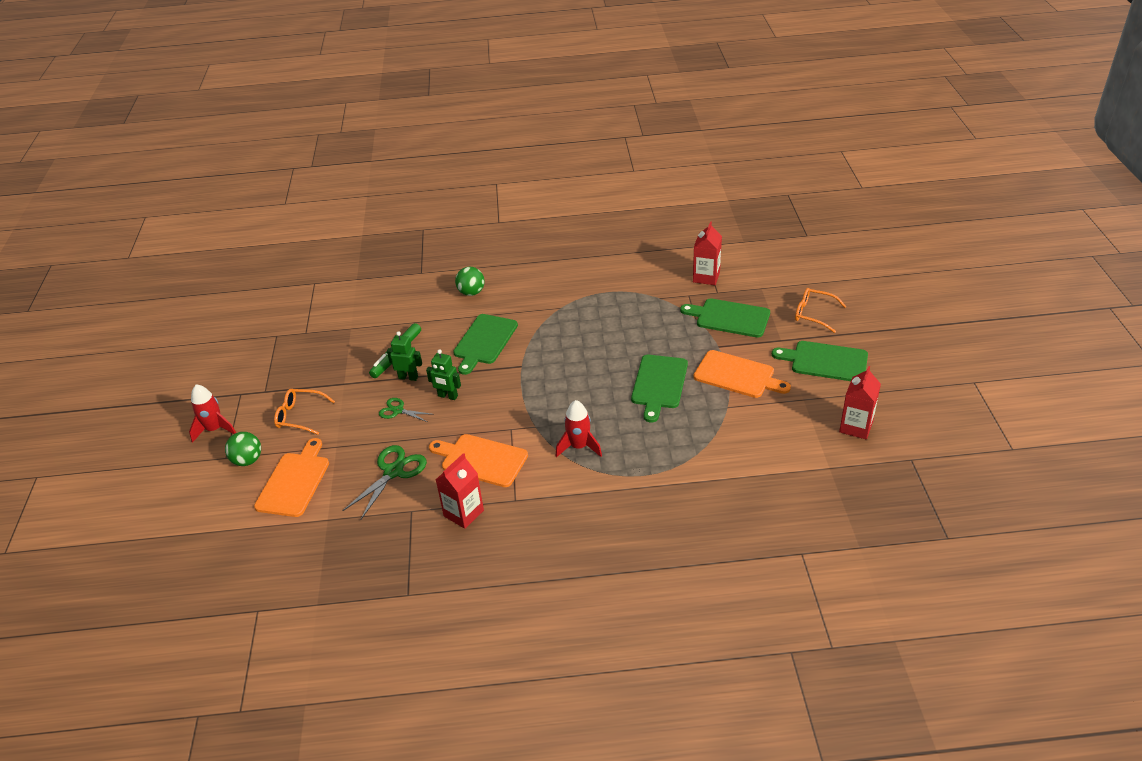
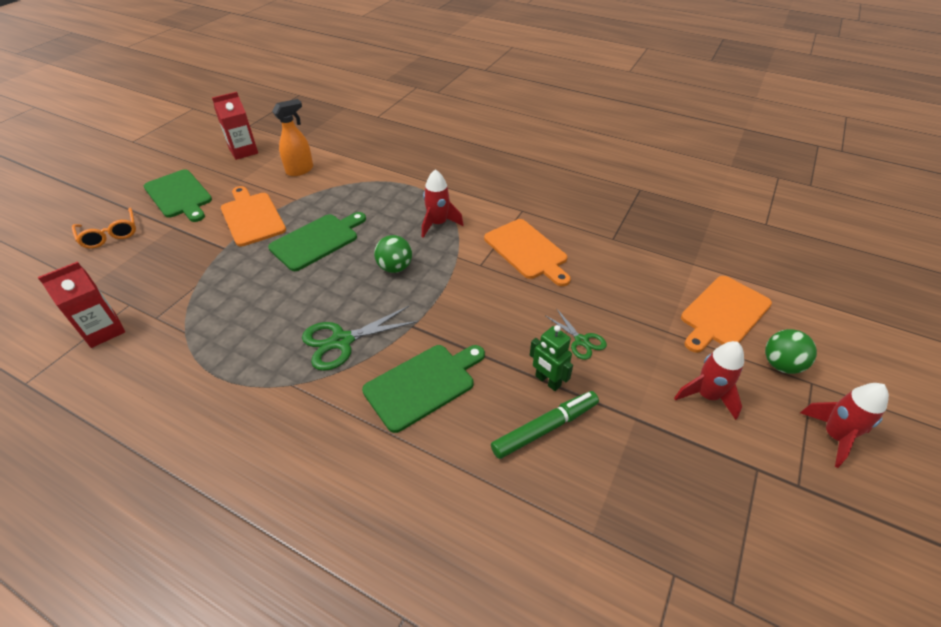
camera: 150 degrees left, 5 degrees up
orange glasses [274,389,335,435] -> red rocket [674,341,744,420]
green scissors [342,445,427,520] -> green scissors moved to [302,306,419,371]
green robot [426,350,461,400] -> none
red carton [436,453,484,529] -> none
green ball [455,267,485,296] -> green ball moved to [374,235,412,273]
green cutting board [680,298,770,338] -> none
none -> orange spray bottle [272,99,313,176]

